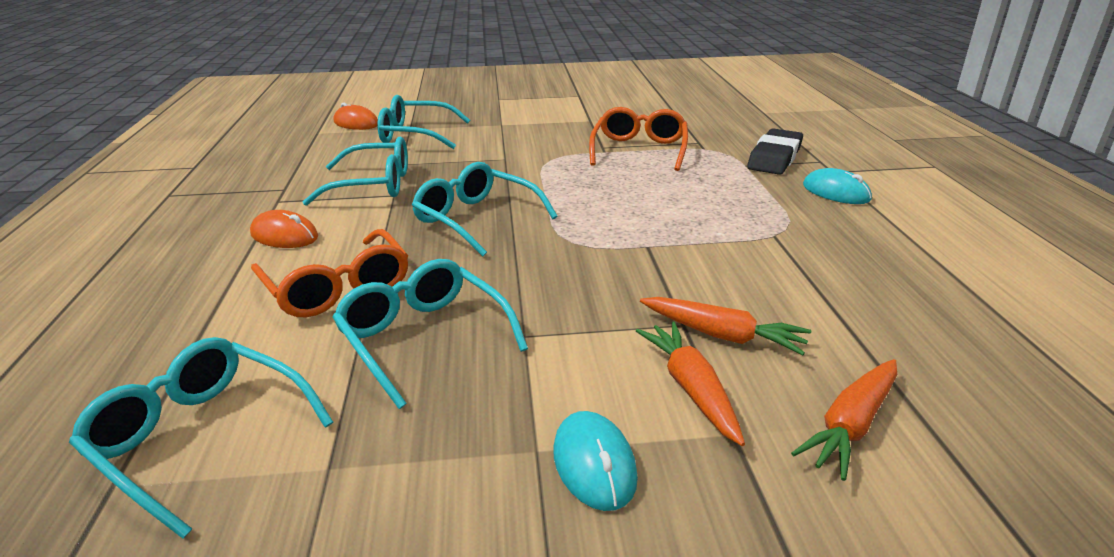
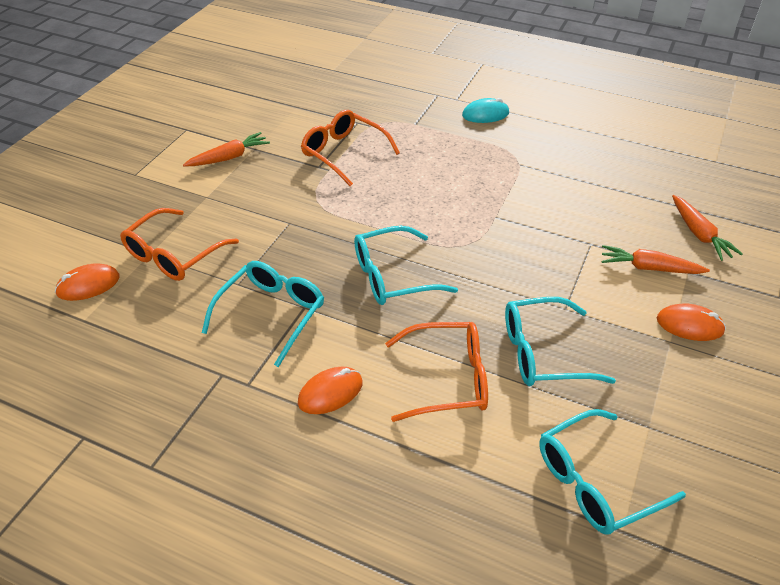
camera: 60 degrees left, 15 degrees up
turquoise glasses [377,95,470,149] -> orange glasses [120,208,239,281]
turquoise mouse [553,411,638,511] -> orange mouse [657,304,726,341]
orange carrot [640,297,811,355] -> orange carrot moved to [183,132,270,166]
black eraser [747,128,803,175] -> none

